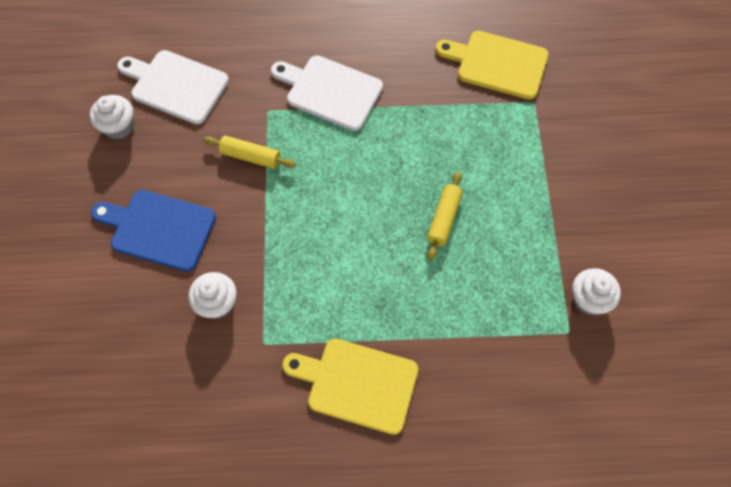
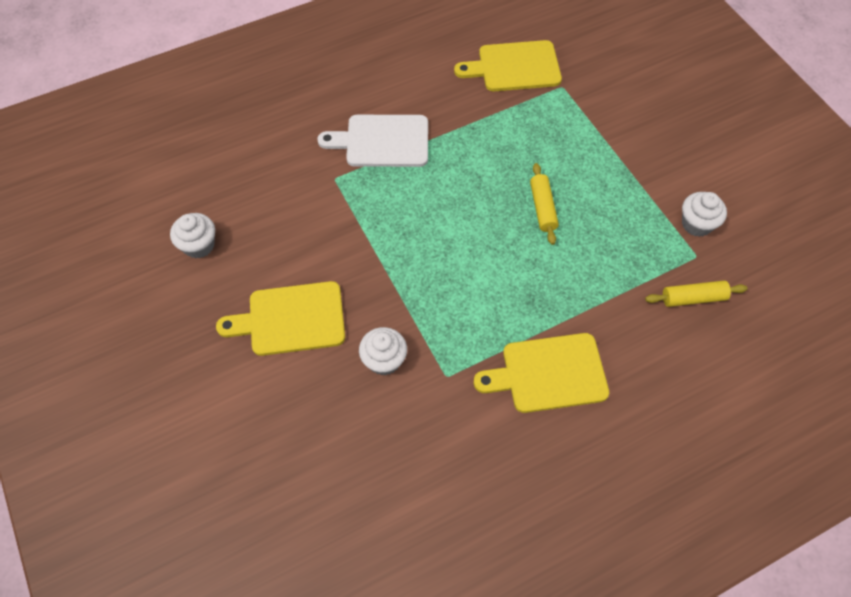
camera: 25 degrees left, 5 degrees down
blue cutting board [91,190,216,272] -> yellow cutting board [216,281,345,356]
white cutting board [117,50,229,124] -> none
yellow rolling pin [203,136,296,169] -> yellow rolling pin moved to [645,281,747,307]

